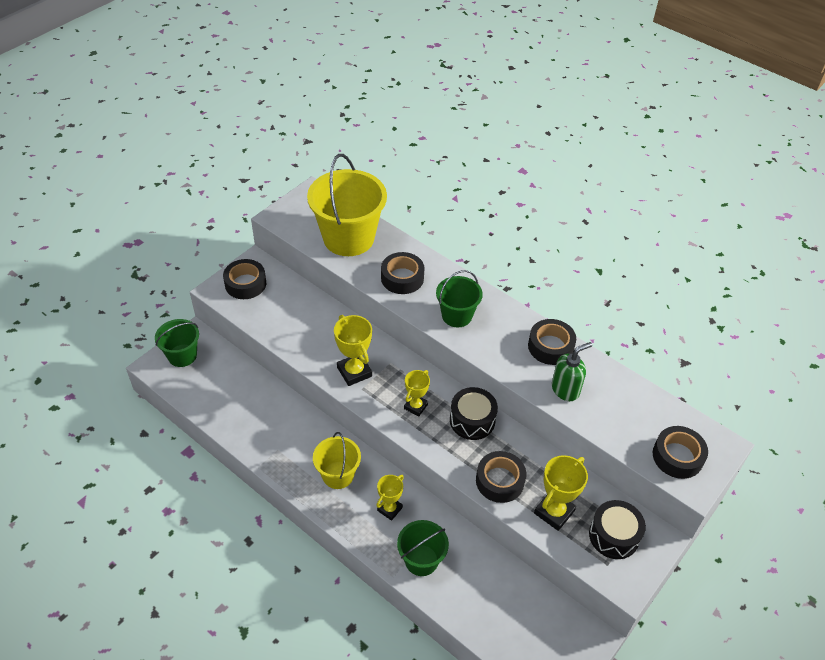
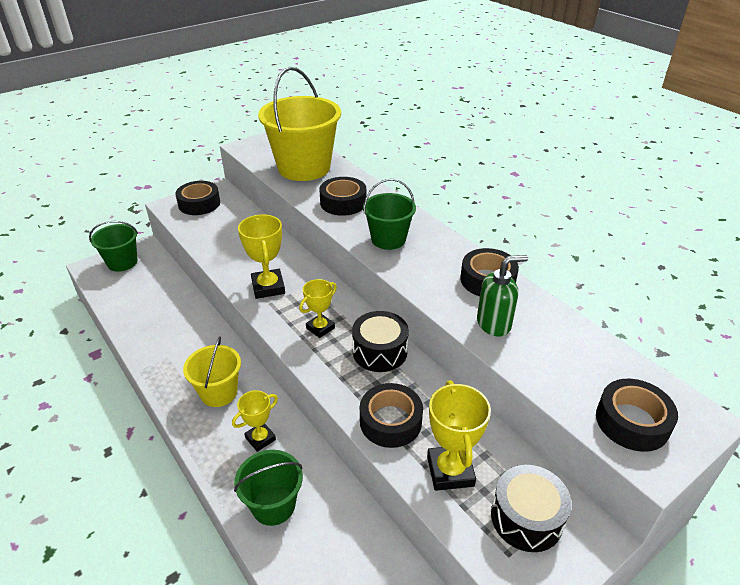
camera: 15 degrees right, 10 degrees down
yellow trophy [534,455,588,531] -> yellow trophy turned 60 degrees counterclockwise [427,380,491,491]

